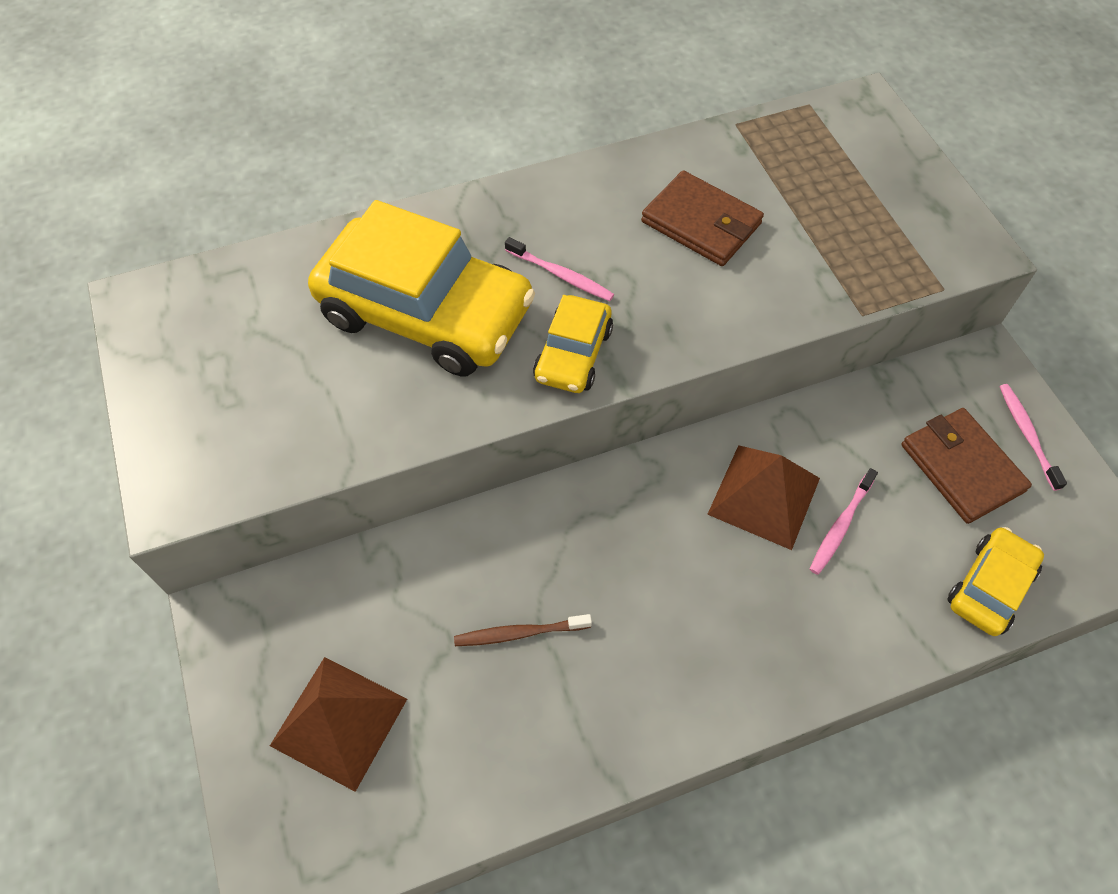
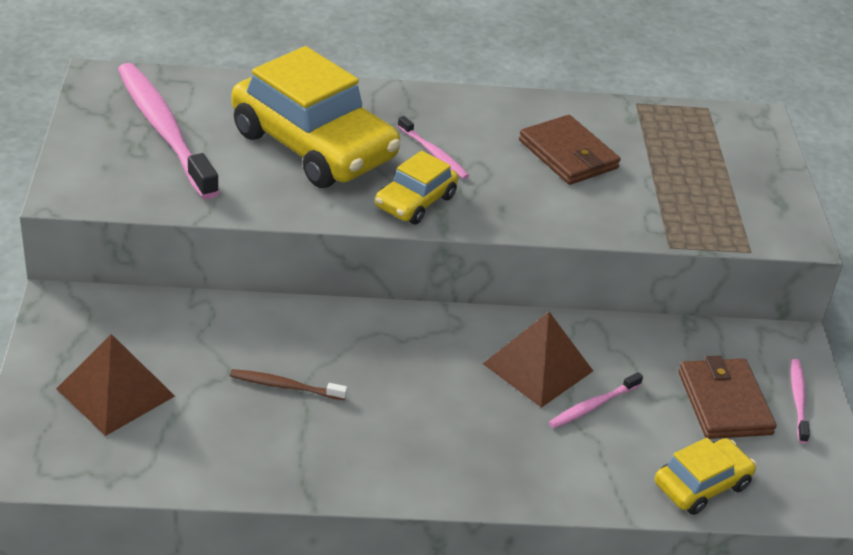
camera: 15 degrees right, 20 degrees down
none -> pink toothbrush [118,63,219,199]

